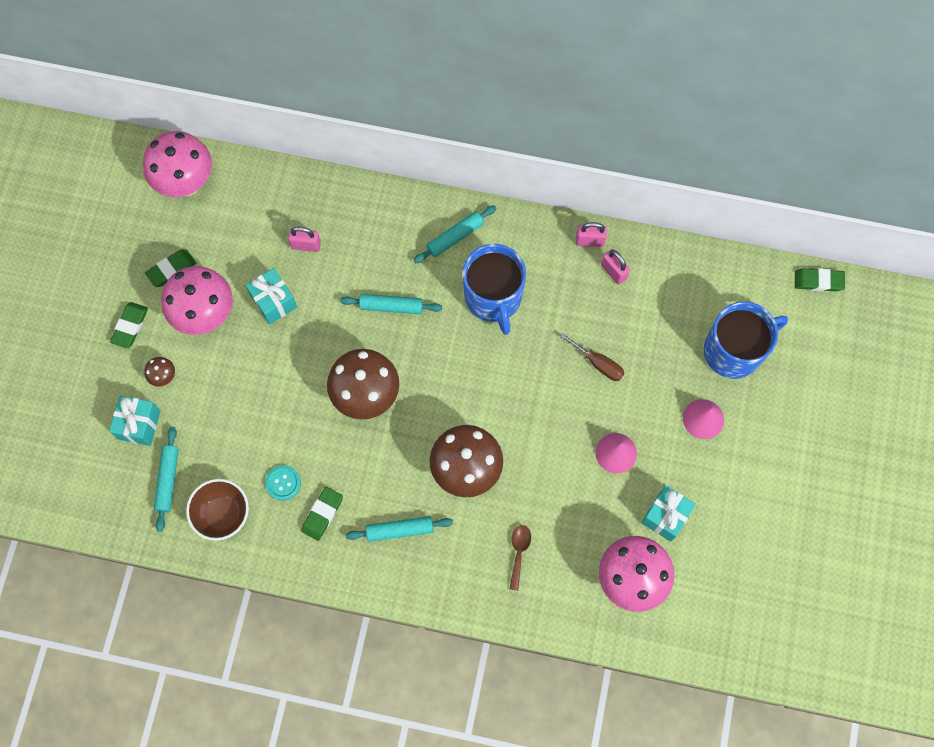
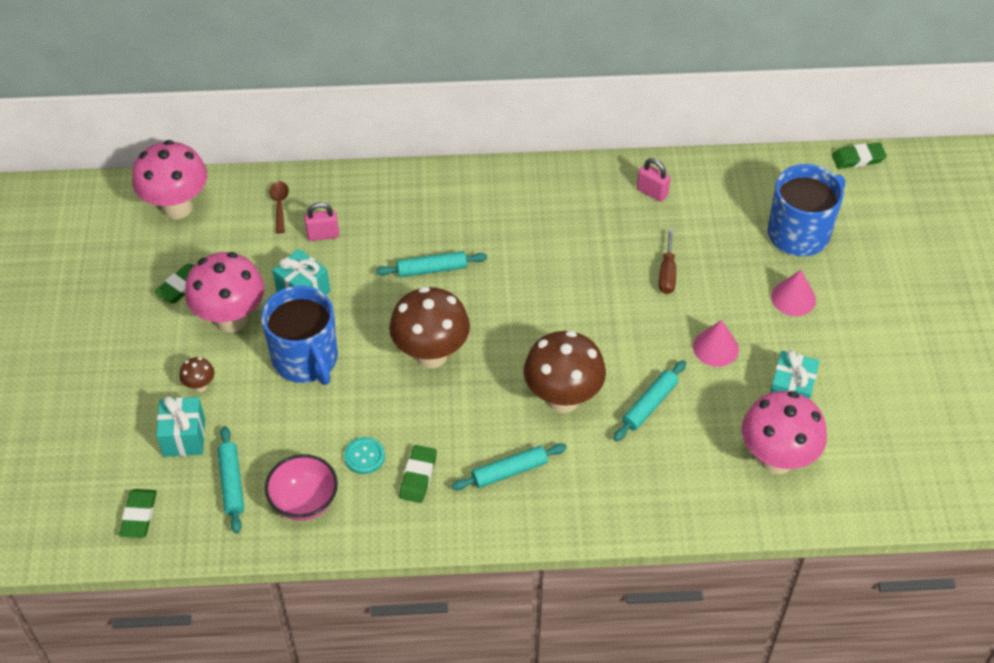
camera: 15 degrees left, 20 degrees down
green eraser [110,302,148,348] -> green eraser moved to [119,489,157,538]
brown bowl [186,479,249,541] -> pink bowl [265,454,338,521]
turquoise rolling pin [414,205,497,263] -> turquoise rolling pin moved to [614,360,686,441]
blue mug [463,244,526,335] -> blue mug moved to [261,286,338,385]
brown spoon [510,525,531,591] -> brown spoon moved to [269,181,289,233]
brown screwdriver [560,333,625,381] -> brown screwdriver turned 75 degrees clockwise [659,229,676,294]
pink padlock [576,222,607,247] -> none

